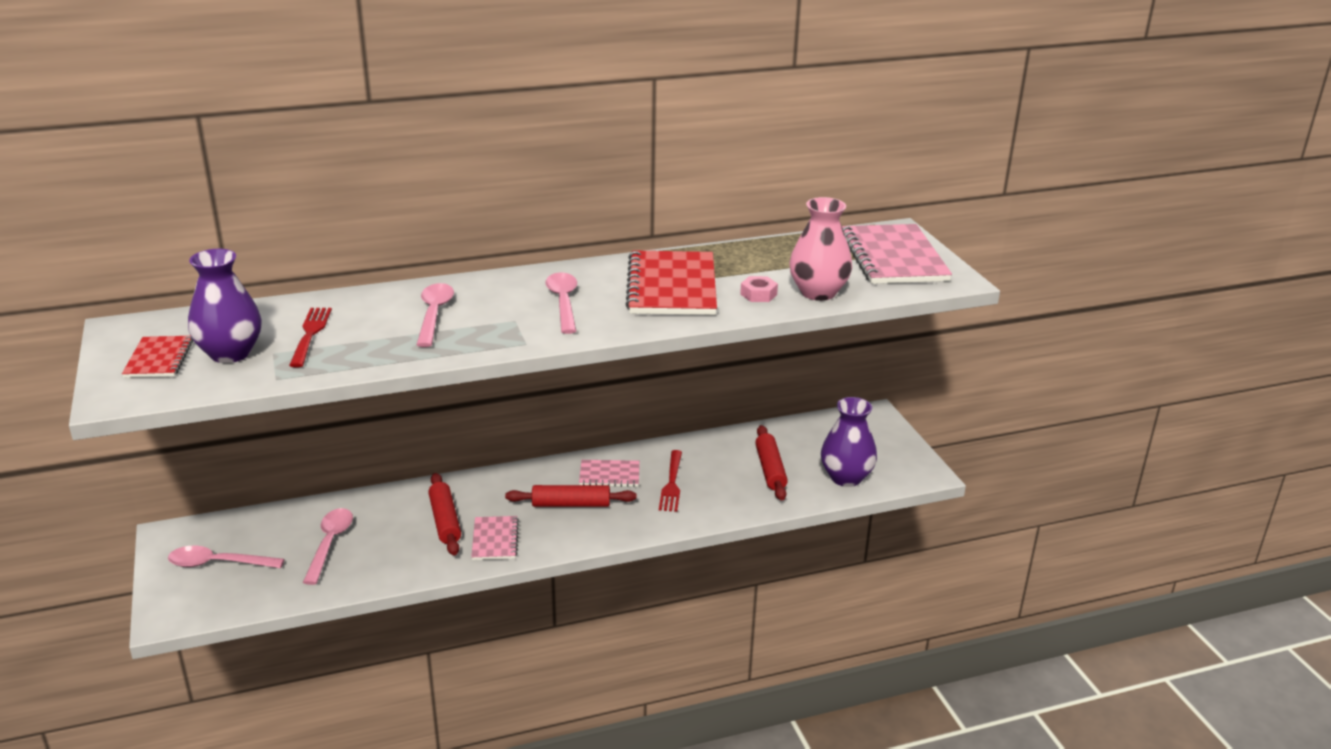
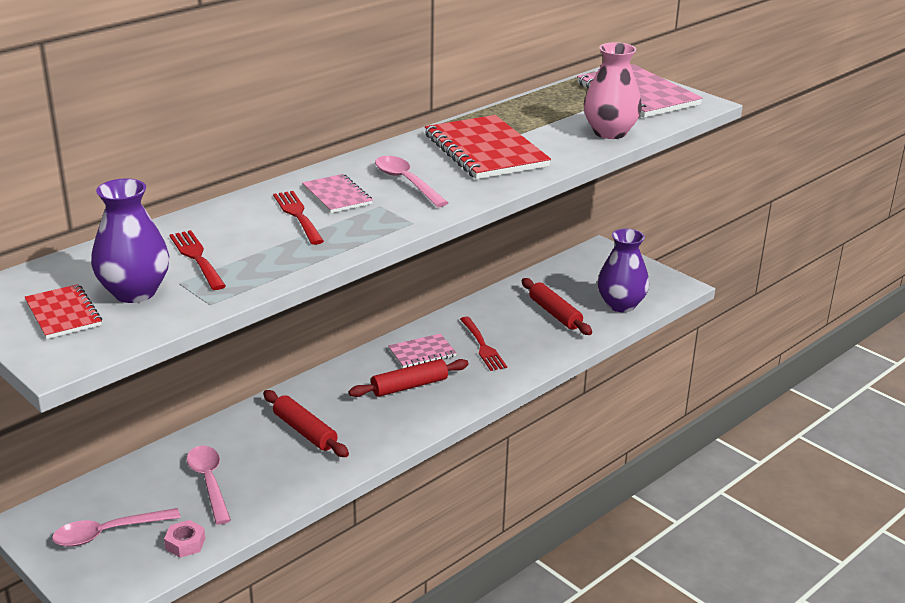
camera: 25 degrees left, 0 degrees up
pink spoon [417,283,454,347] -> red fork [273,191,324,245]
pink notebook [471,516,519,560] -> pink notebook moved to [302,174,373,213]
pink nut [740,276,778,302] -> pink nut moved to [164,520,205,558]

